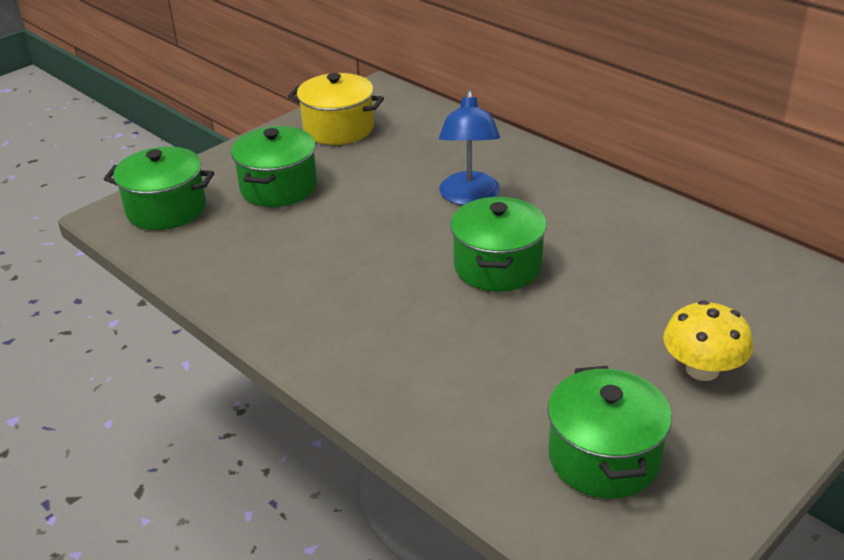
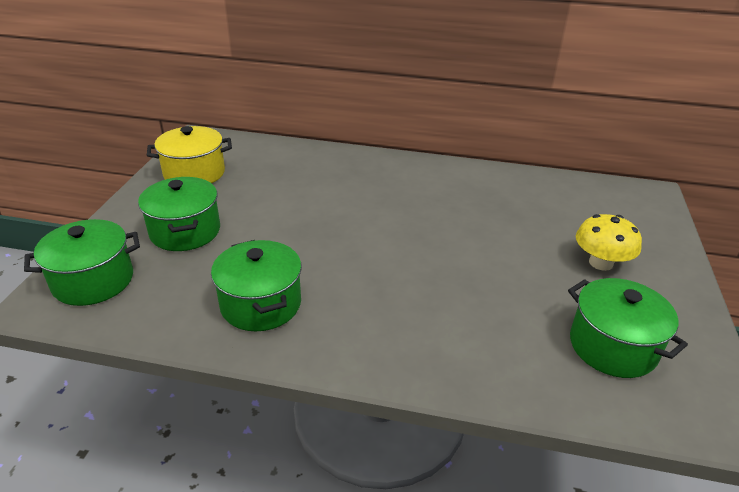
camera: 35 degrees left, 0 degrees up
blue lamp [439,90,500,205] -> none
green pot [450,197,547,292] -> green pot moved to [211,240,302,331]

